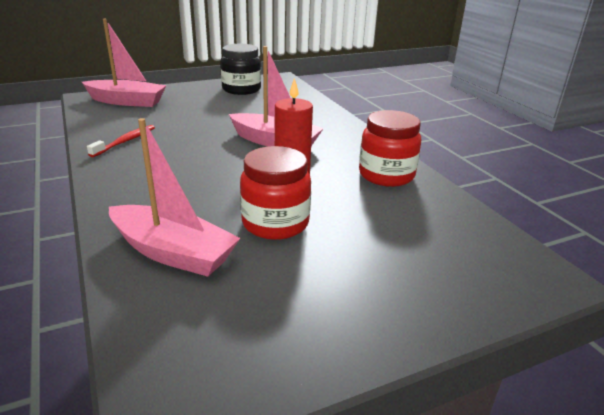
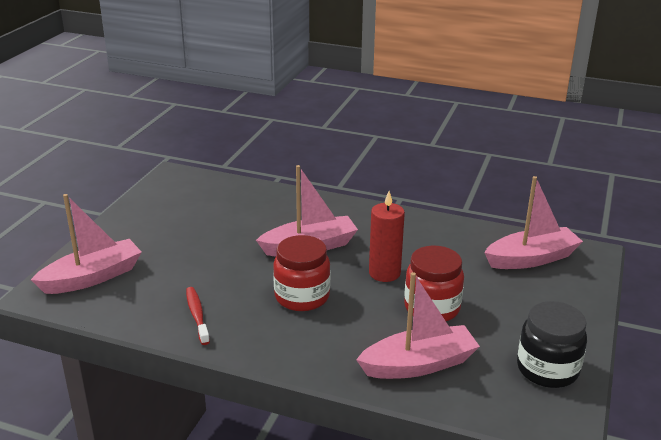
camera: 45 degrees left, 0 degrees up
black jar [221,44,261,95] -> black jar moved to [517,301,587,388]
red jar [359,110,421,187] -> red jar moved to [273,235,330,311]
none -> pink boat [484,176,583,269]

